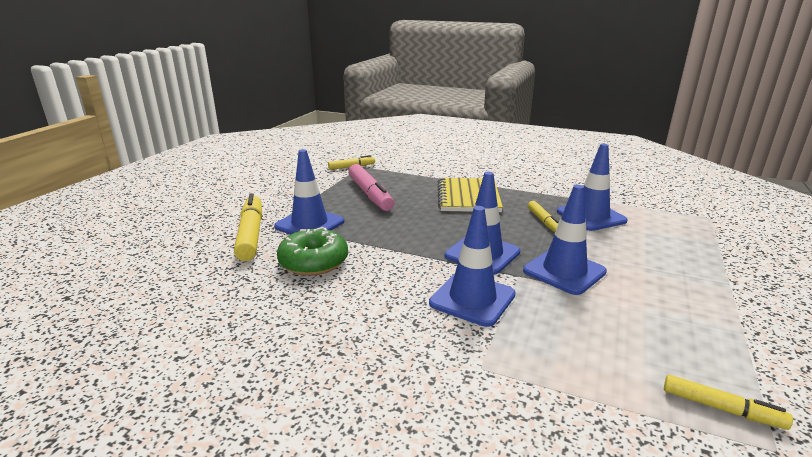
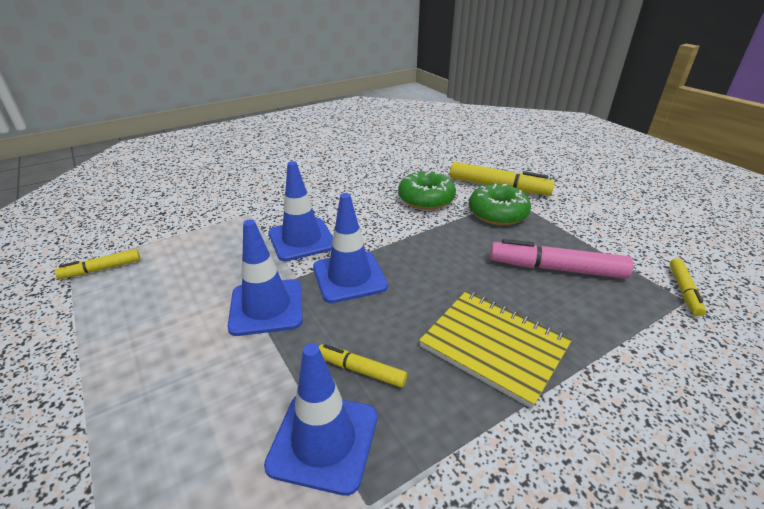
camera: 125 degrees right, 10 degrees up
blue traffic cone [274,149,344,235] -> green donut [469,184,531,226]

